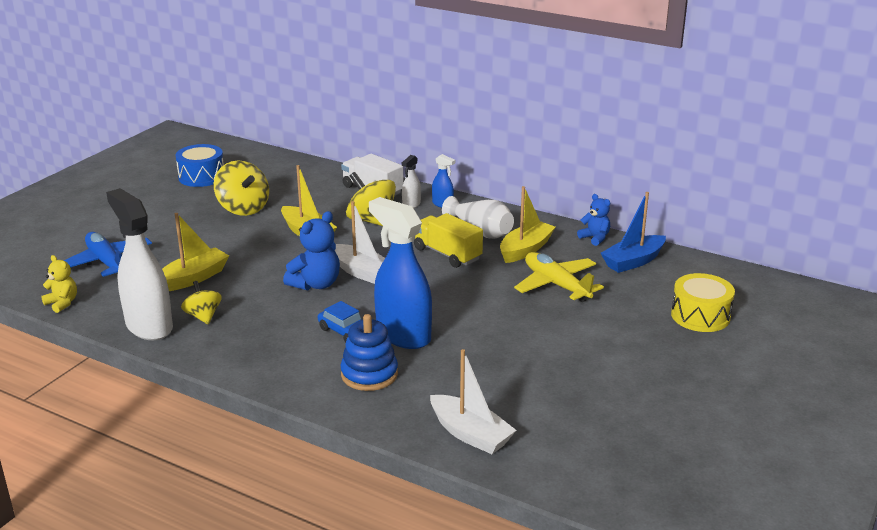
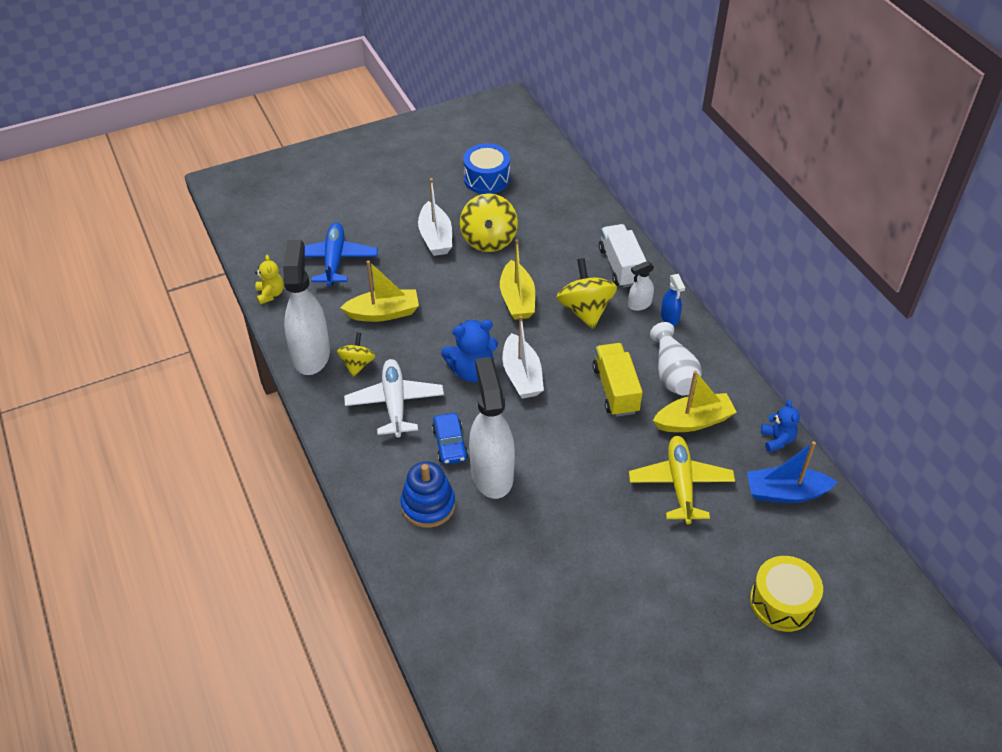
camera: 35 degrees right, 20 degrees up
blue spray bottle [369,197,432,349] -> white spray bottle [469,357,515,499]
white boat [430,349,517,454] -> white boat moved to [418,178,452,256]
none -> white plane [344,359,444,437]

